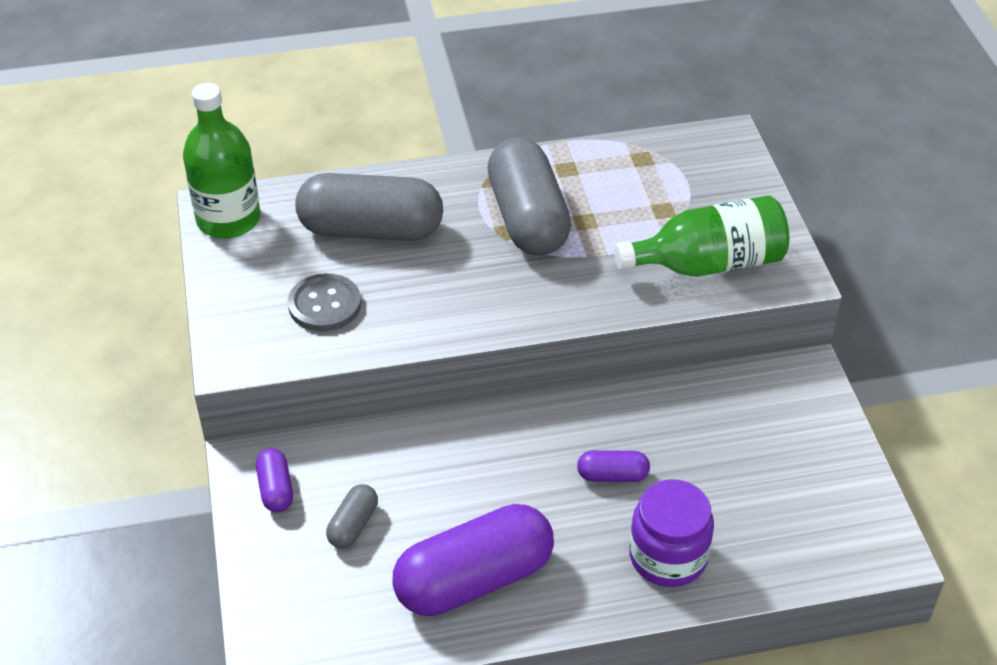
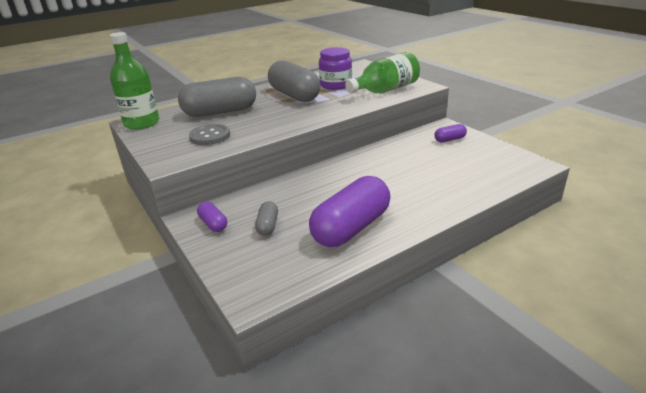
camera: 20 degrees left, 15 degrees down
purple capsule [577,450,650,482] -> purple capsule moved to [434,124,467,142]
purple jar [629,479,714,587] -> purple jar moved to [319,47,352,90]

